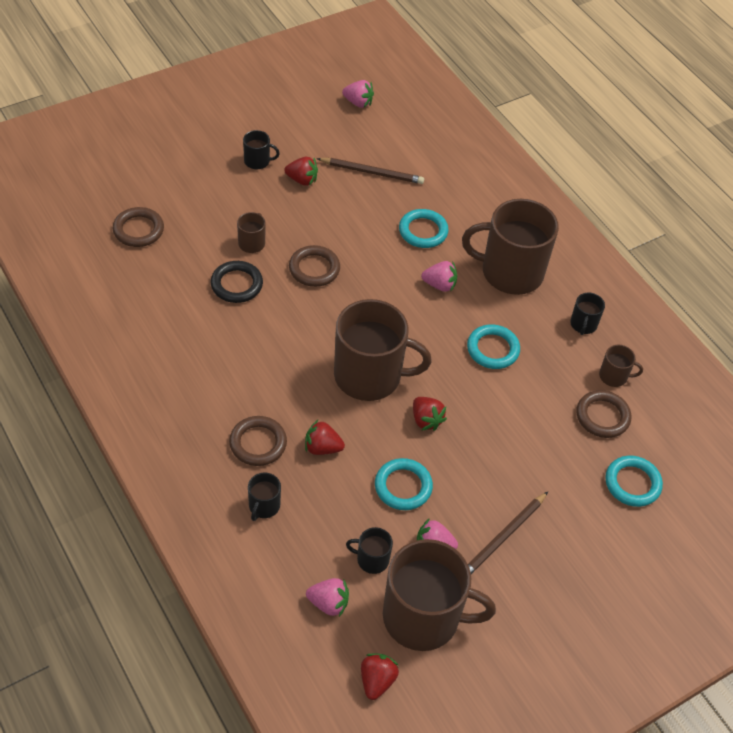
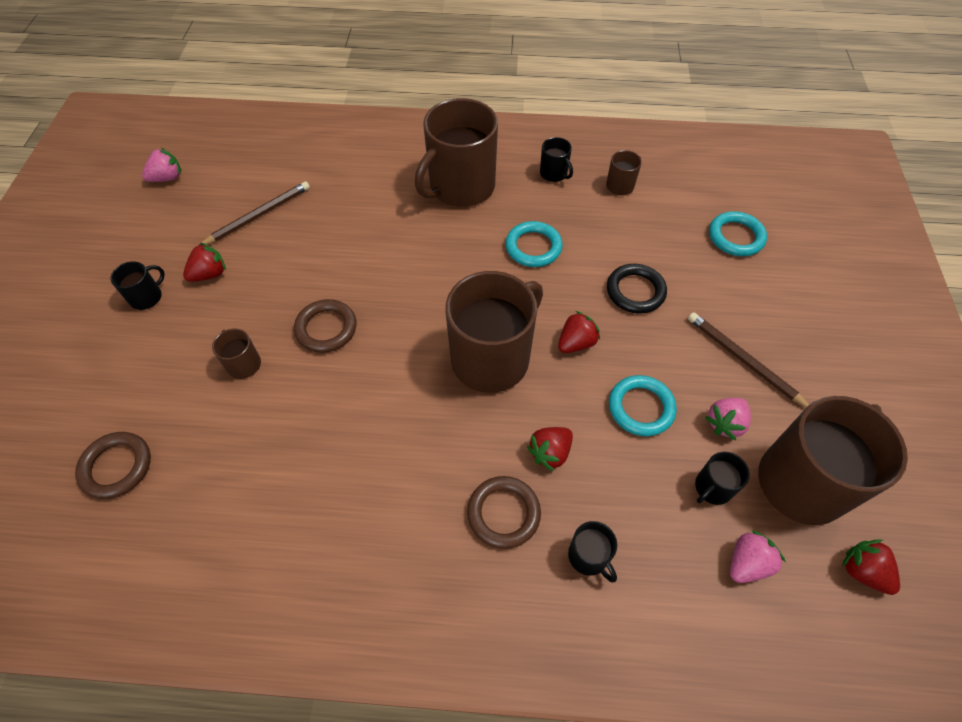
camera: 50 degrees left, 5 degrees up
black ring [211,261,263,303] -> black ring moved to [607,264,667,314]
turquoise ring [399,209,449,248] -> none
red strawberry [413,397,447,431] -> red strawberry turned 45 degrees counterclockwise [558,311,600,353]
pink strawberry [421,261,457,292] -> none
brown pencil [468,492,548,574] -> brown pencil turned 150 degrees clockwise [688,312,809,408]
brown ring [576,390,631,438] -> none

